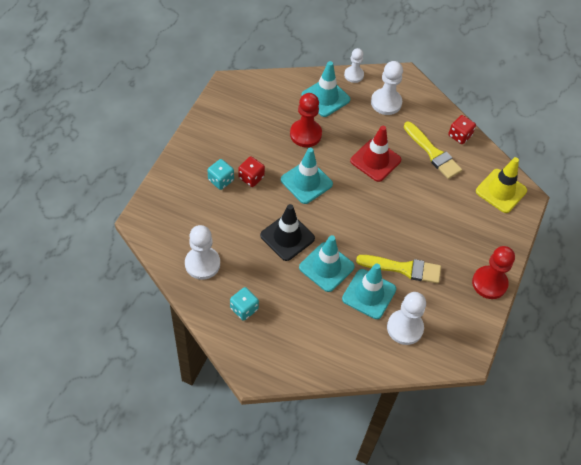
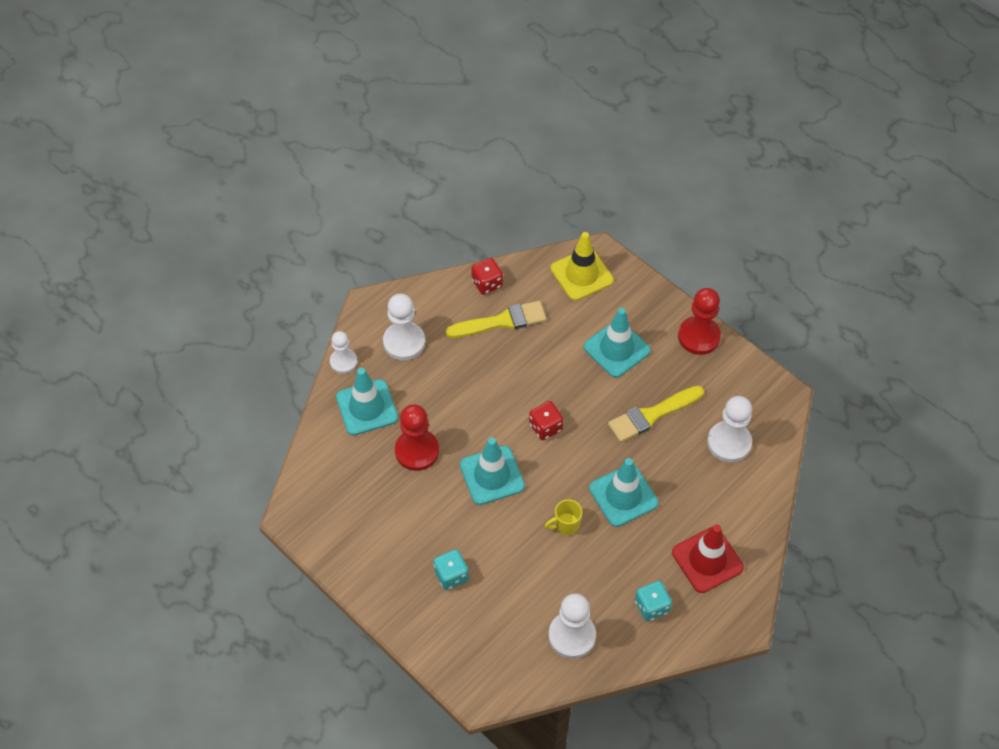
camera: 65 degrees left, 0 degrees up
red dice [238,157,265,187] -> red dice moved to [529,401,563,440]
black traffic cone [260,204,315,261] -> yellow mug [545,499,583,535]
turquoise traffic cone [342,263,396,319] -> turquoise traffic cone moved to [584,308,651,378]
red traffic cone [350,126,401,182] -> red traffic cone moved to [672,524,744,593]
yellow brush [356,255,441,284] -> yellow brush turned 150 degrees counterclockwise [608,385,704,442]

